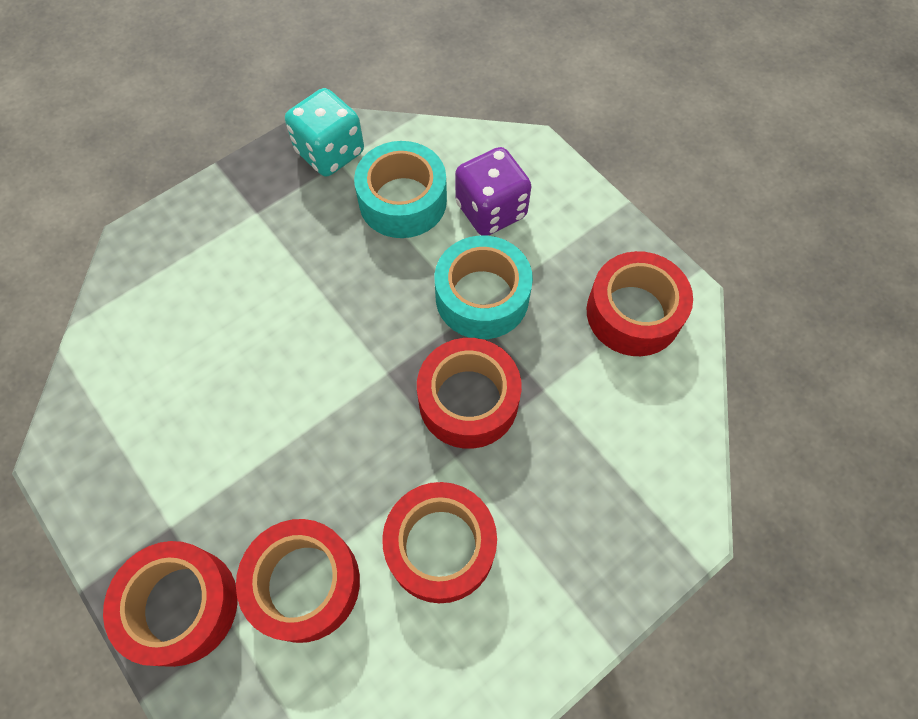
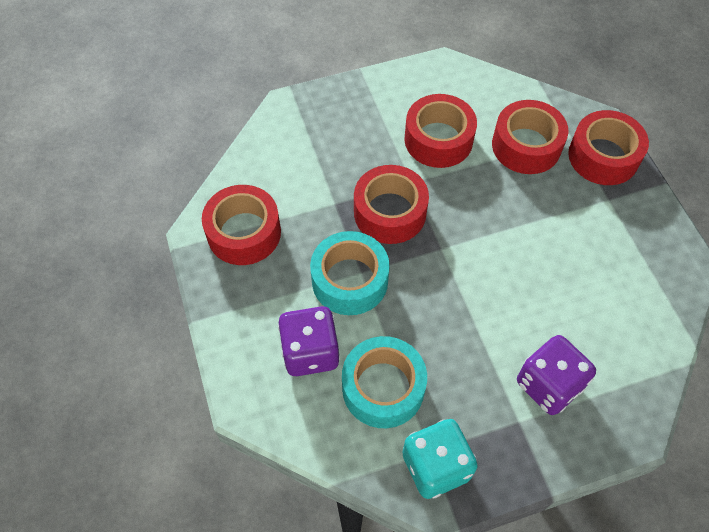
camera: 160 degrees left, 5 degrees down
none -> purple dice [517,335,596,415]

